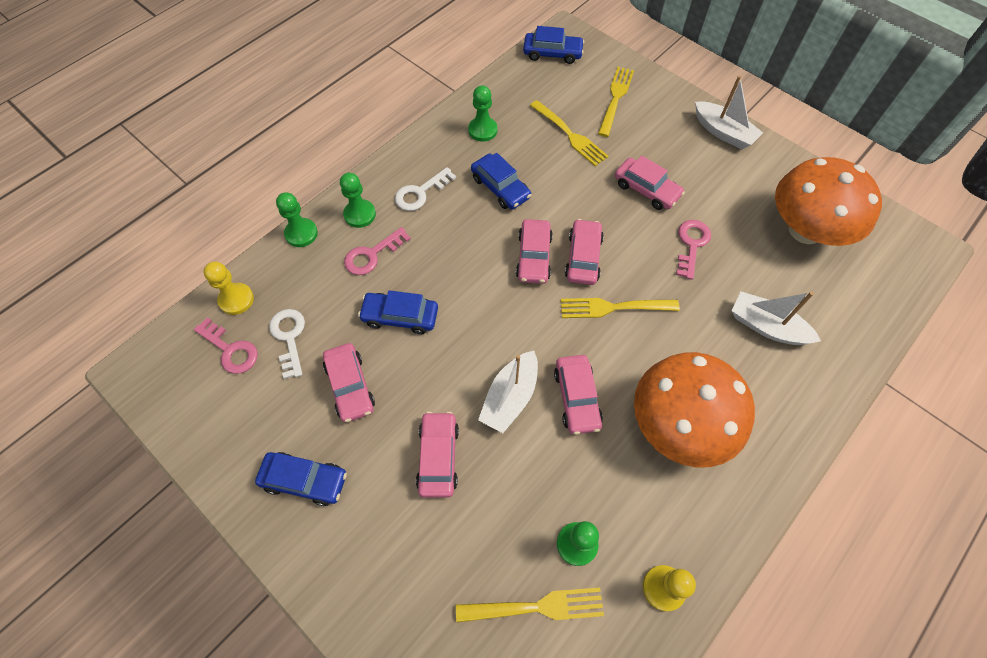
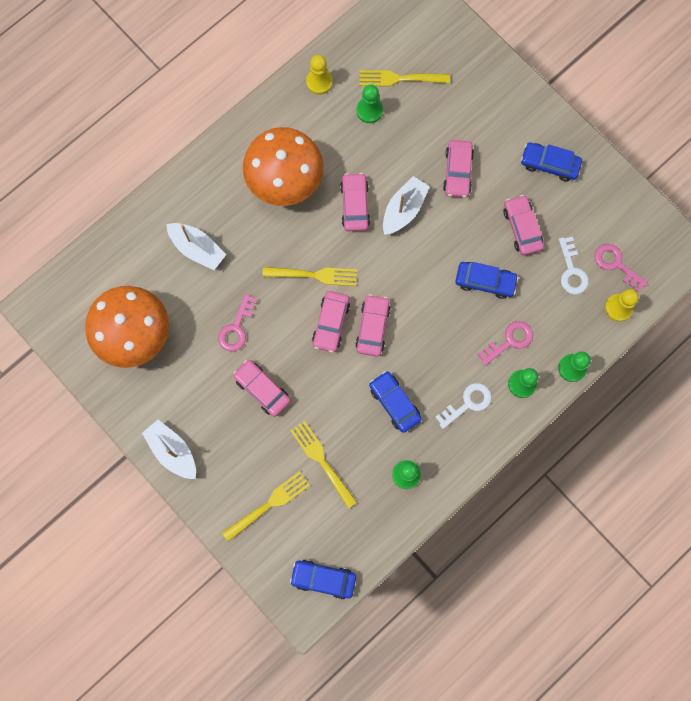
camera: 175 degrees left, 15 degrees up
yellow fork [598,67,634,137] -> yellow fork turned 150 degrees counterclockwise [222,471,310,542]

